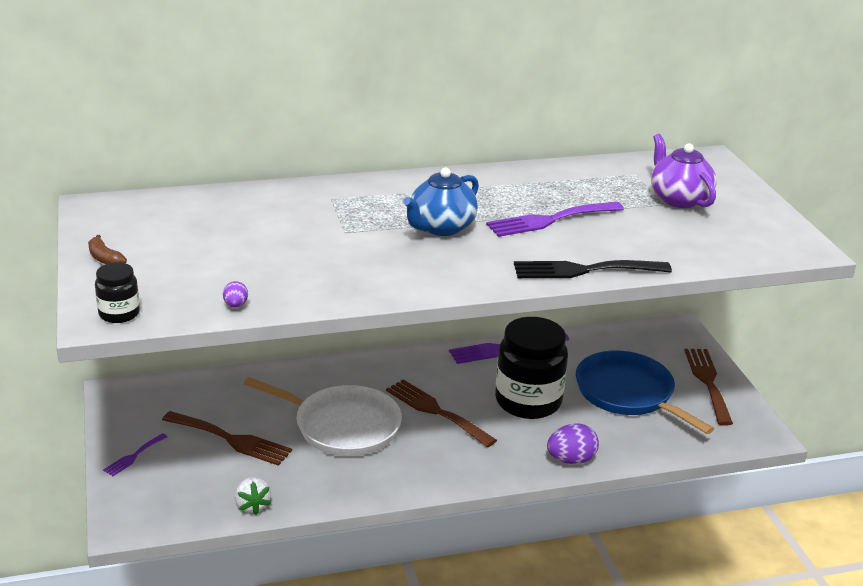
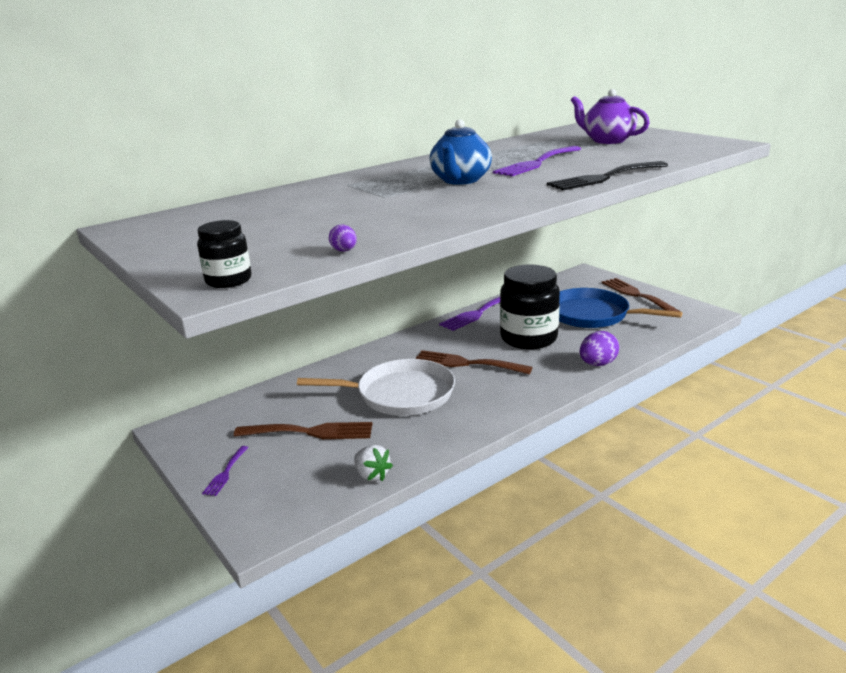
camera: 20 degrees left, 5 degrees down
brown banana [88,235,127,264] -> none

